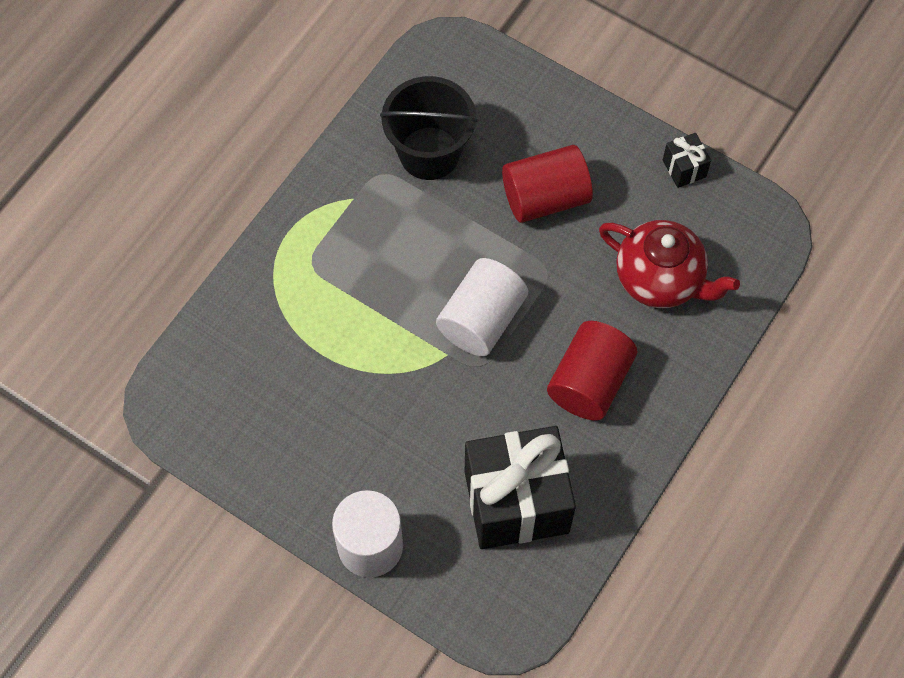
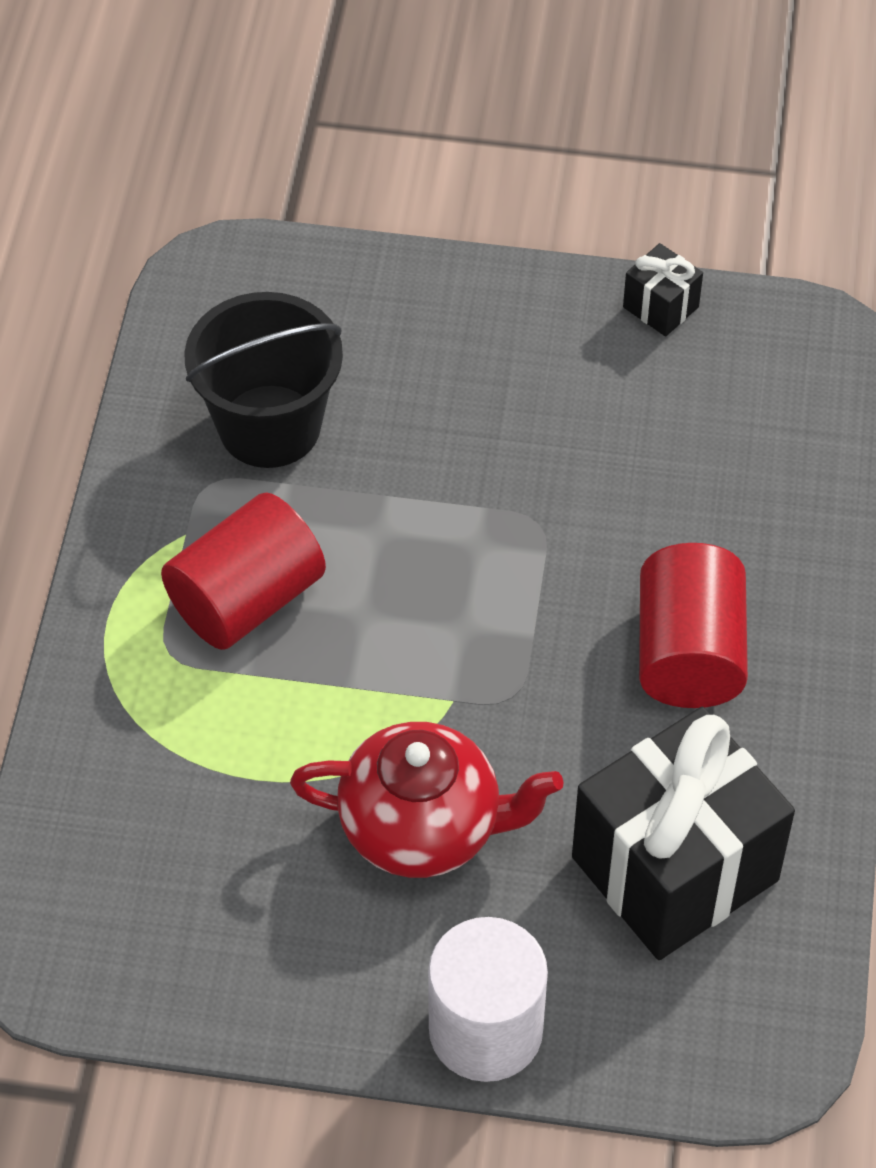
camera: 25 degrees left, 10 degrees down
white cylinder [436,258,528,356] -> none
red cylinder [502,145,593,223] -> red cylinder moved to [161,492,326,650]
red teapot [599,220,740,308] -> red teapot moved to [290,722,564,878]

